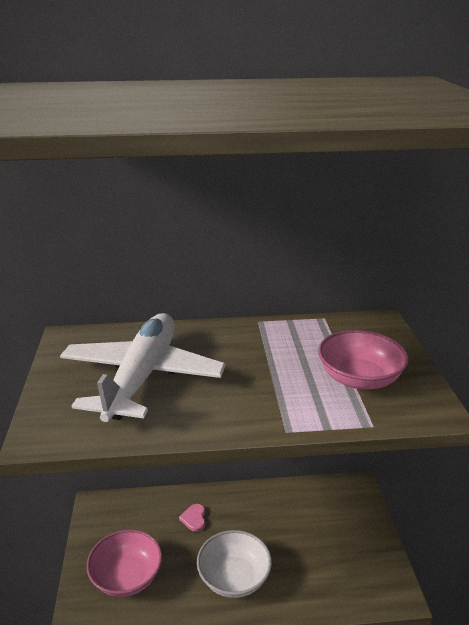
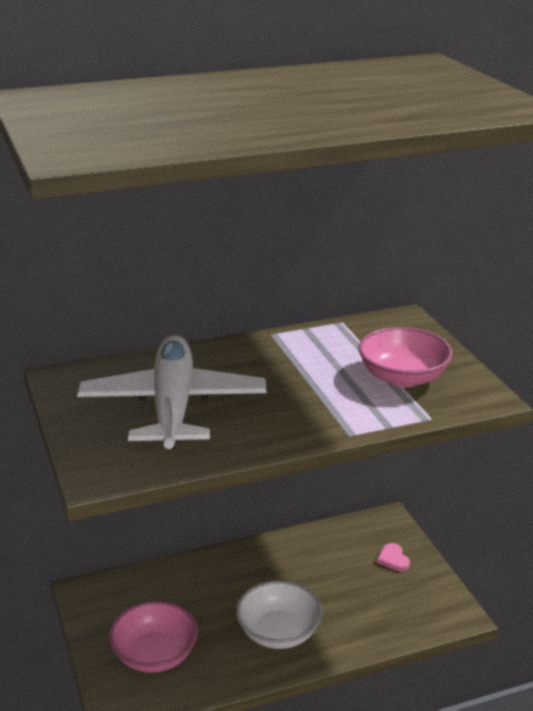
camera: 15 degrees left, 0 degrees up
pink heart [179,504,205,532] -> pink heart moved to [377,543,410,571]

